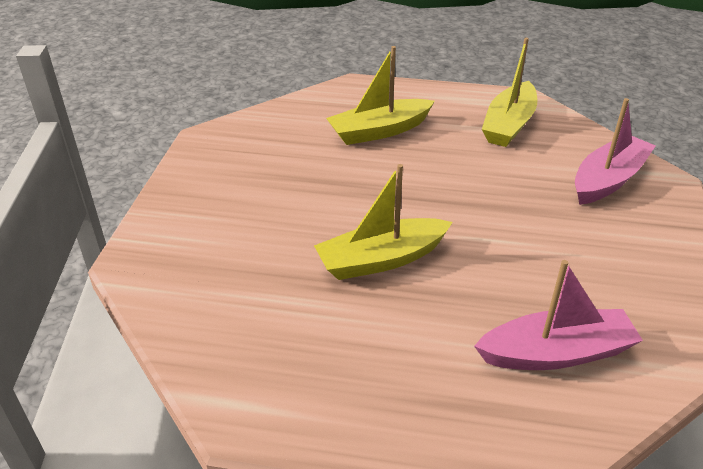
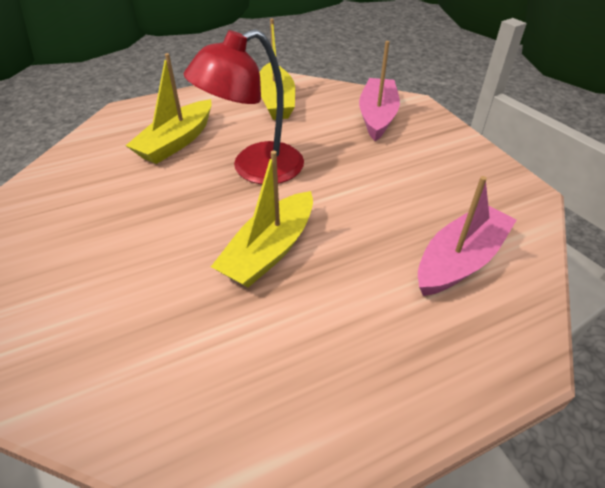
camera: 35 degrees left, 5 degrees up
none -> red lamp [184,29,304,184]

